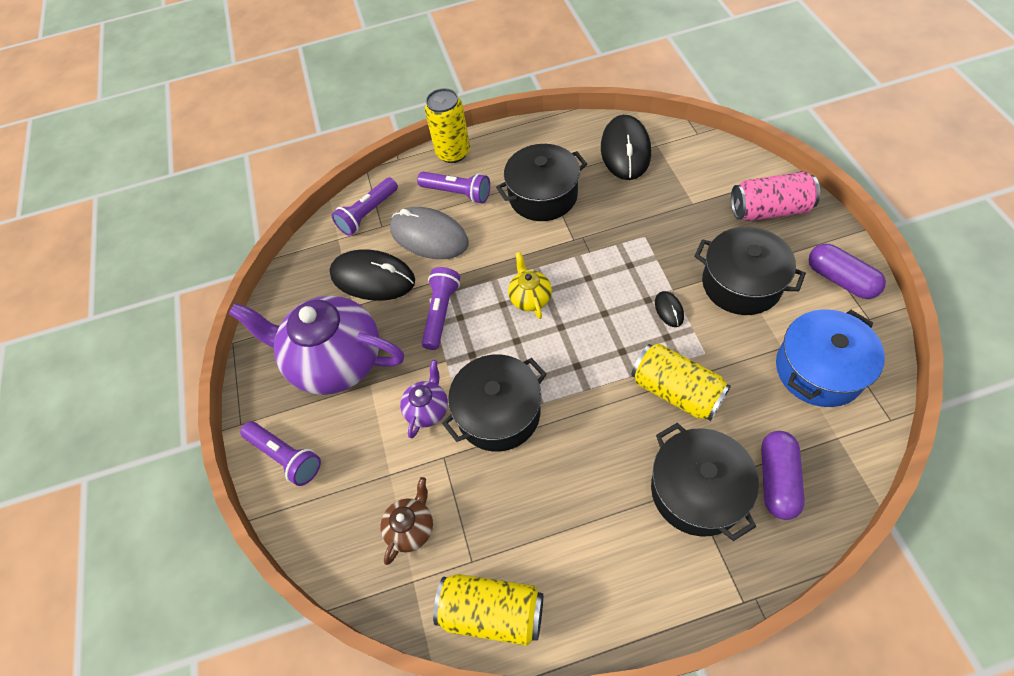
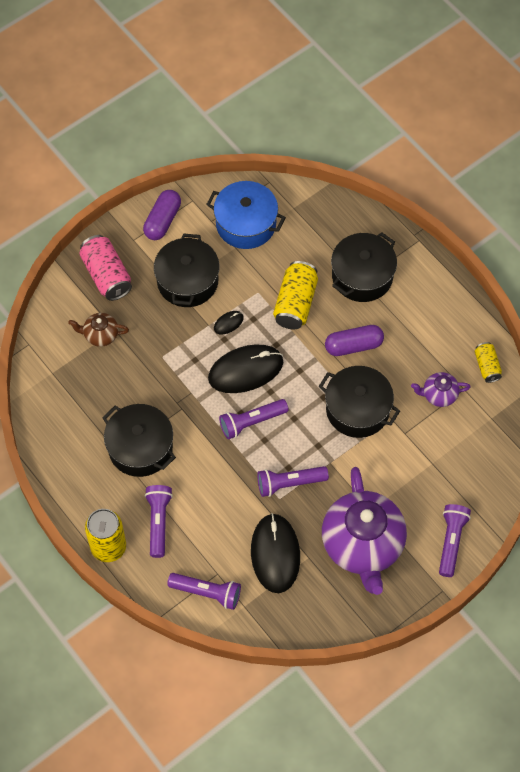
camera: 120 degrees left, 5 degrees up
brown teapot [380,477,433,565] -> brown teapot moved to [68,313,129,347]
grey mouse [390,207,469,259] -> none
purple teapot [400,360,448,438] -> purple teapot moved to [411,372,471,407]
yellow can [433,574,543,646] -> yellow can [474,342,502,383], size x0.58
yellow teapot [508,252,552,319] -> purple flashlight [219,399,289,440]
black mouse [601,115,651,180] -> black mouse moved to [208,344,283,393]
purple capsule [761,431,805,520] -> purple capsule moved to [325,325,384,356]

